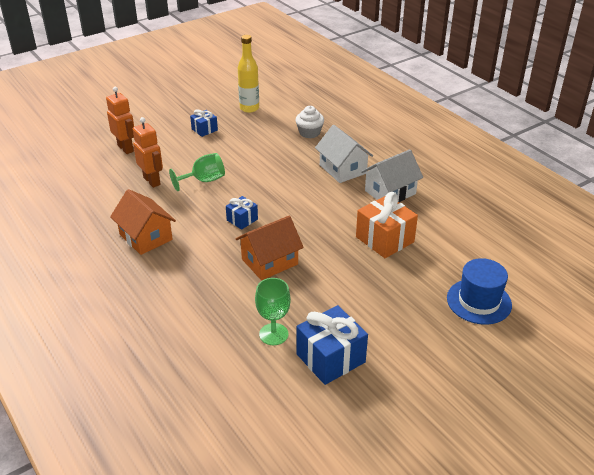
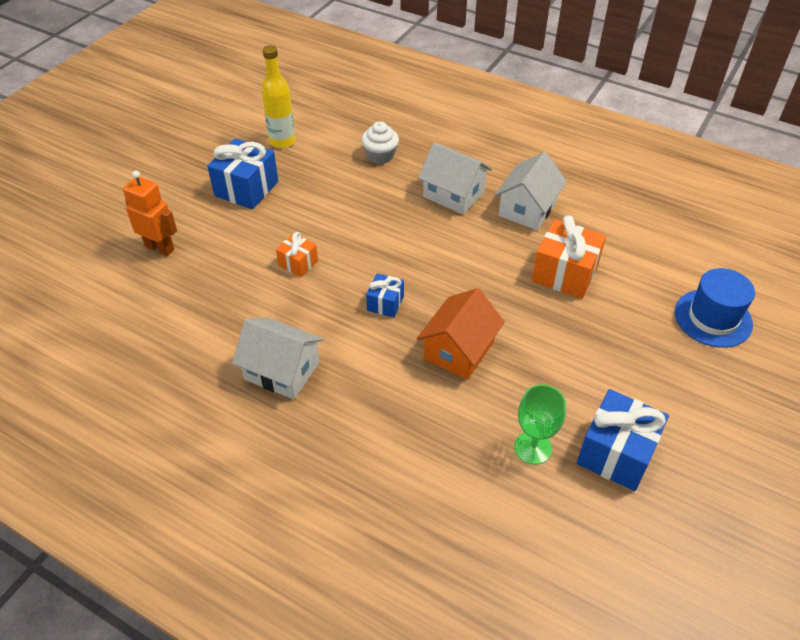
camera: 25 degrees left, 10 degrees up
orange house [110,189,176,255] -> white house [232,317,324,400]
orange robot [133,117,163,188] -> none
green goblet [169,153,225,191] -> orange gift [276,232,318,277]
blue gift [190,109,218,137] -> blue gift [207,138,278,209], size x1.81

